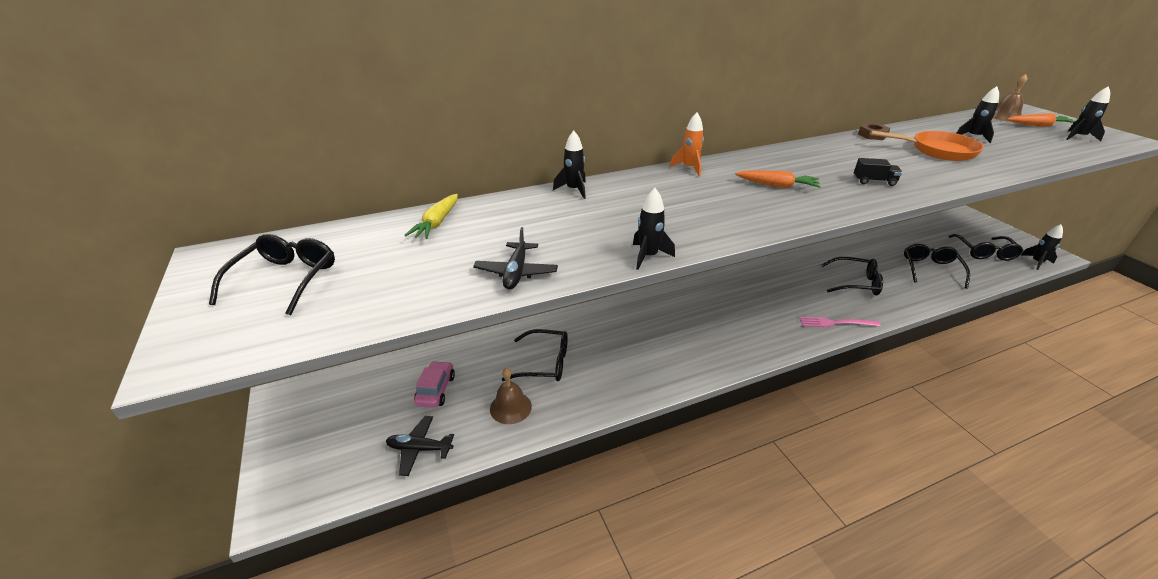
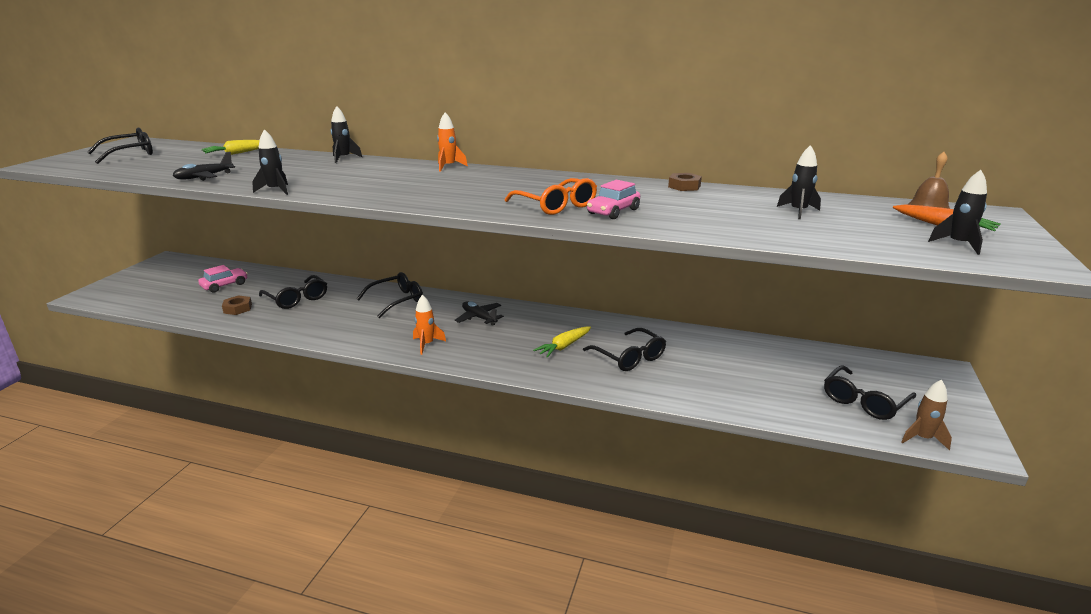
camera: 40 degrees right, 10 degrees down
black plane [386,416,454,476] -> black plane moved to [455,301,504,326]
brown bell [490,368,532,424] -> brown nut [222,295,252,315]
orange carrot [735,170,821,188] -> none
pink fork [799,317,881,327] -> none
black truck [854,158,902,186] -> orange glasses [504,178,597,215]
orange pan [870,130,984,161] -> none
black glasses [904,244,970,289] -> black glasses moved to [357,272,423,318]
black rocket [1021,224,1063,270] -> brown rocket [901,380,952,450]
none -> orange rocket [413,295,446,355]
none -> yellow carrot [533,327,591,358]
none -> pink car [587,180,640,219]

